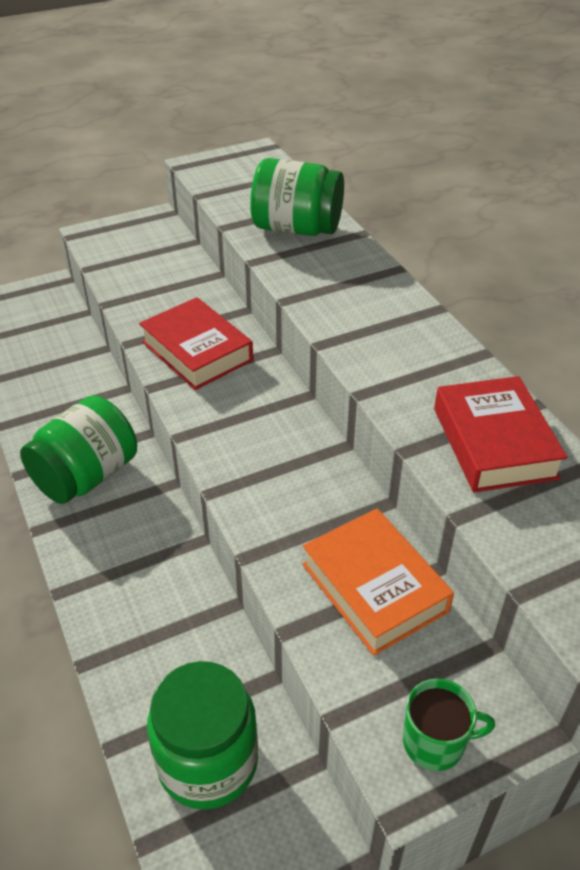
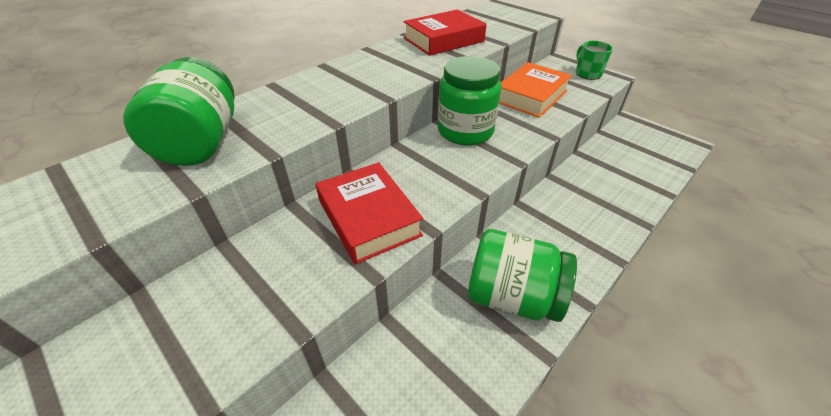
camera: 110 degrees left, 0 degrees up
red book [139,297,253,390] -> red book turned 60 degrees counterclockwise [316,162,423,264]
green jar [147,661,258,810] -> green jar moved to [438,56,502,145]

